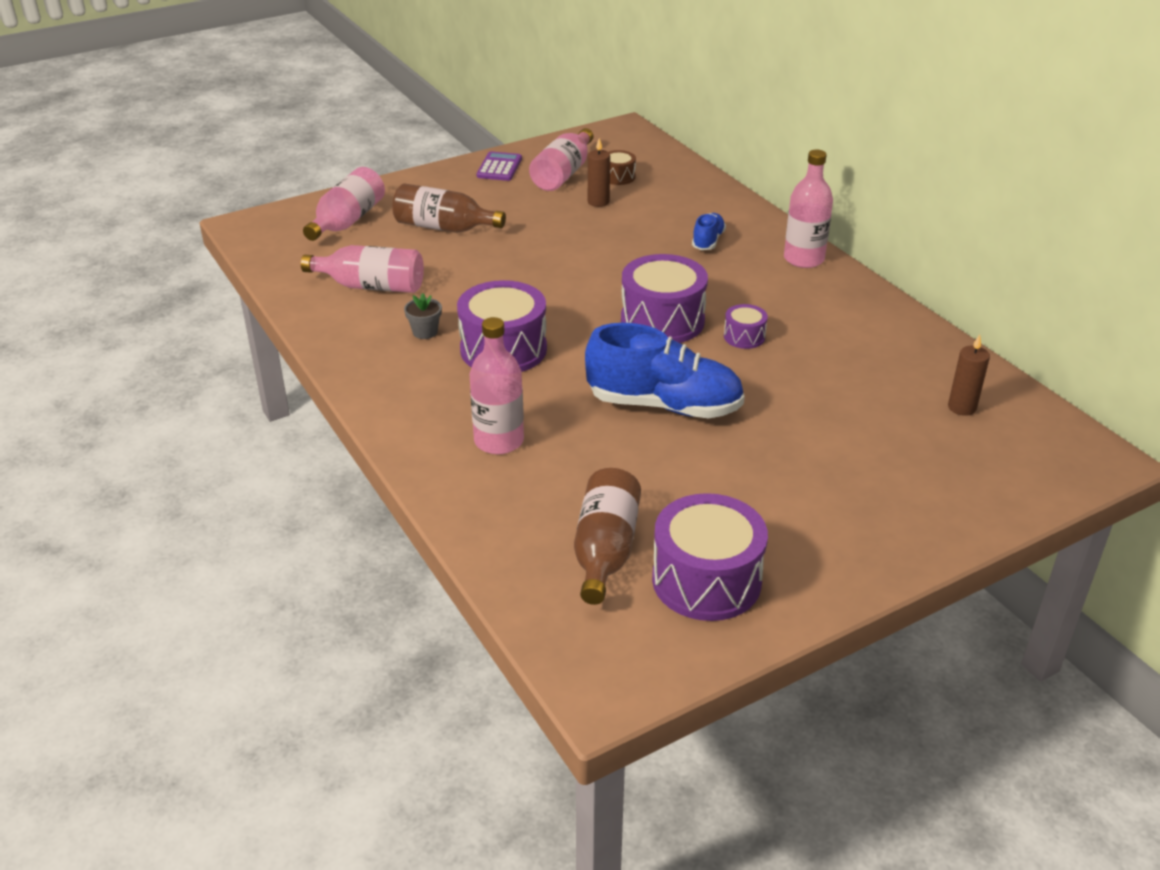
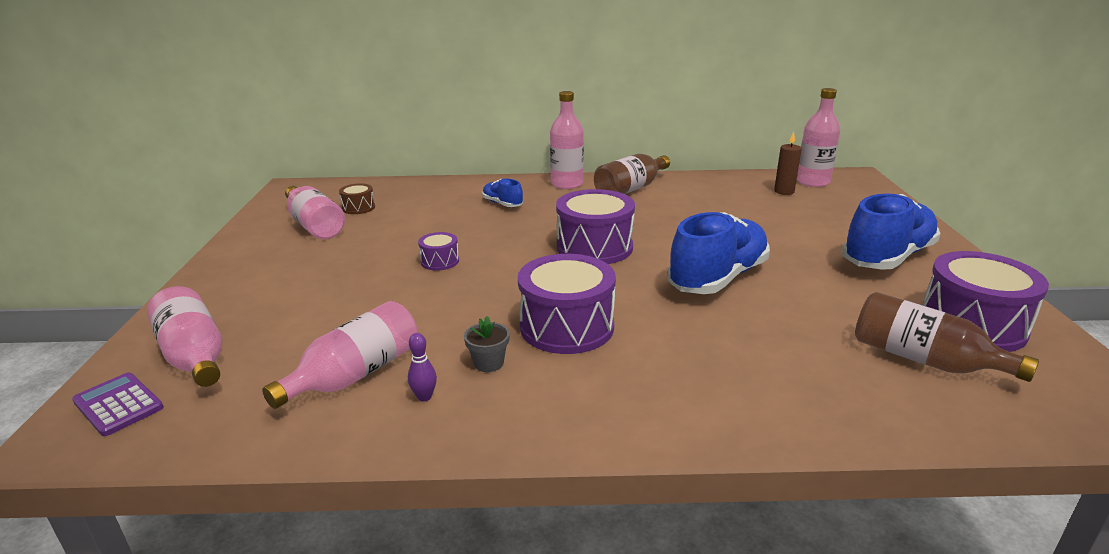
camera: 60 degrees left, 10 degrees down
brown bottle [392,183,506,233] -> brown bottle moved to [594,154,670,194]
pink bottle [469,317,524,454] -> pink bottle moved to [797,88,840,187]
purple calculator [477,151,522,181] -> purple calculator moved to [72,373,164,436]
brown candle [588,138,610,207] -> none
purple drum [724,304,768,349] -> purple drum moved to [418,232,459,271]
none -> purple bowling pin [408,333,437,402]
none -> blue shoe [842,194,940,270]

